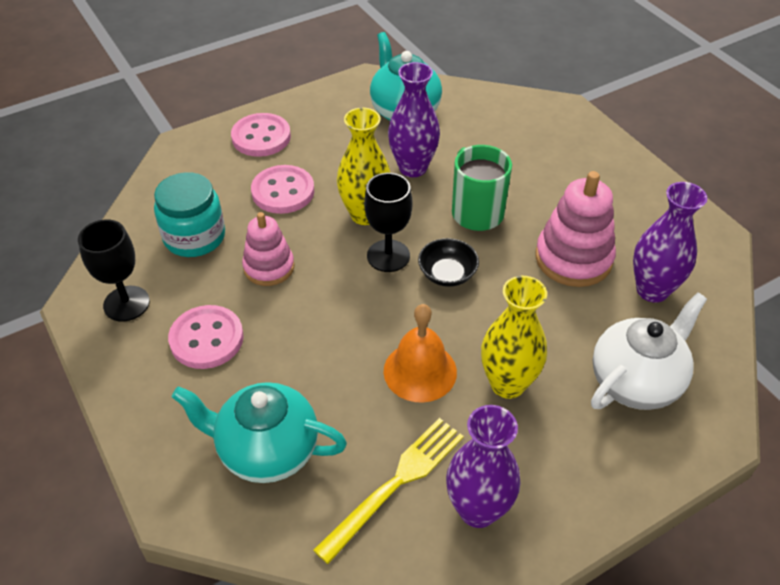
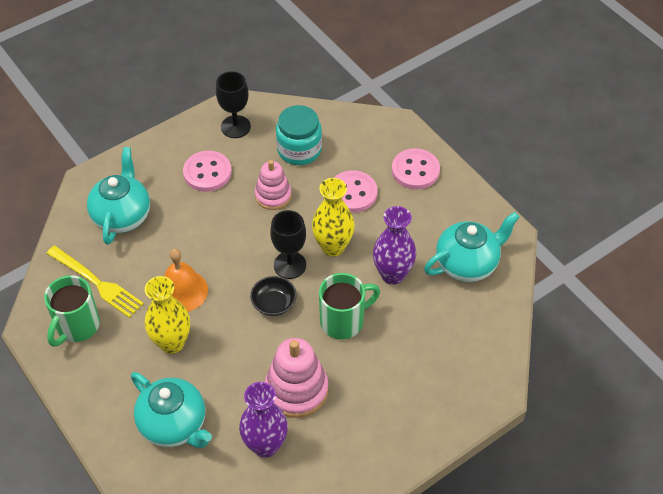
camera: 85 degrees right, 5 degrees up
purple vase [446,405,520,528] -> green mug [44,275,100,347]
white teapot [591,292,707,410] -> turquoise teapot [131,372,212,448]

